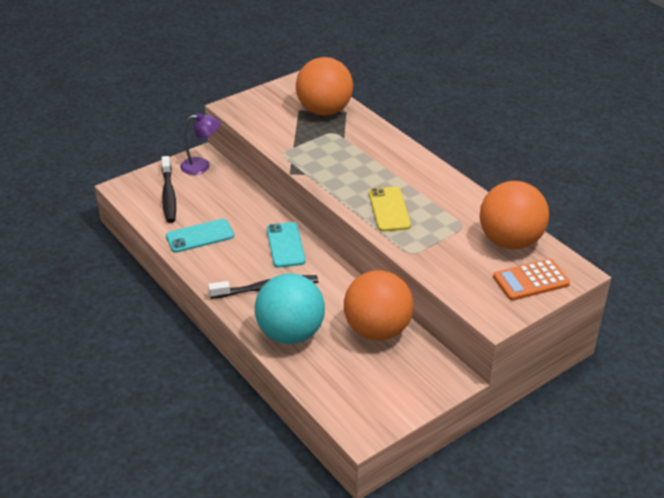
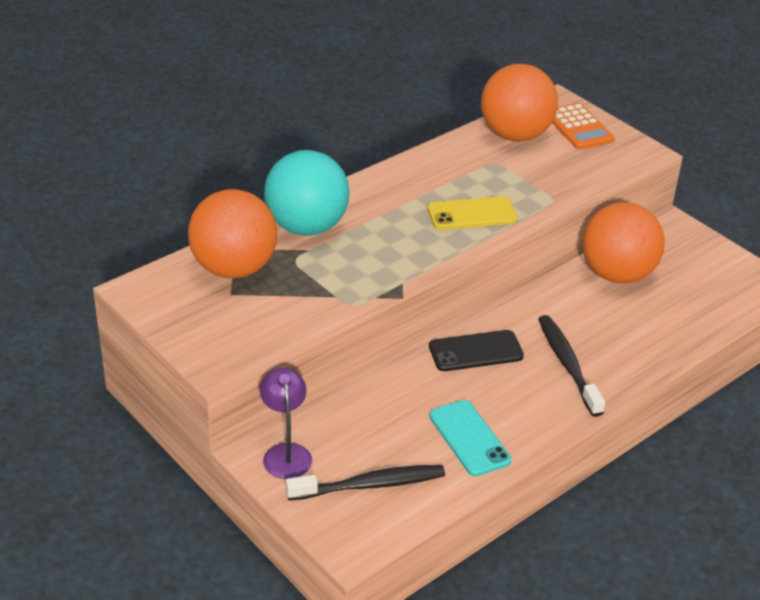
camera: 95 degrees left, 0 degrees up
turquoise ball [255,273,325,344] -> turquoise ball moved to [264,150,349,236]
turquoise phone [267,222,306,268] -> black phone [429,330,524,371]

